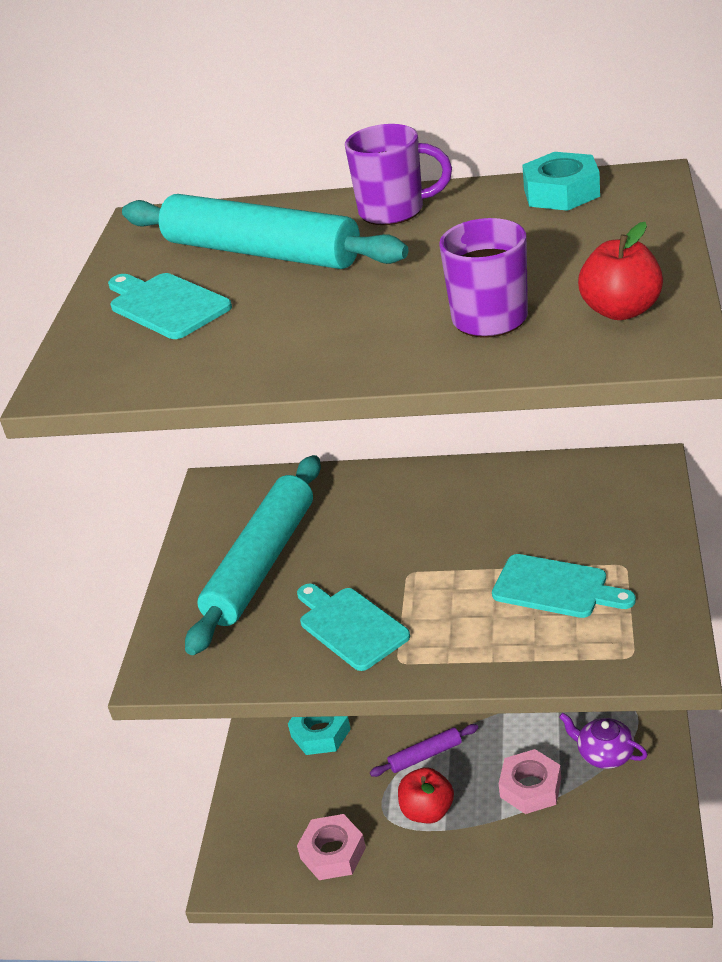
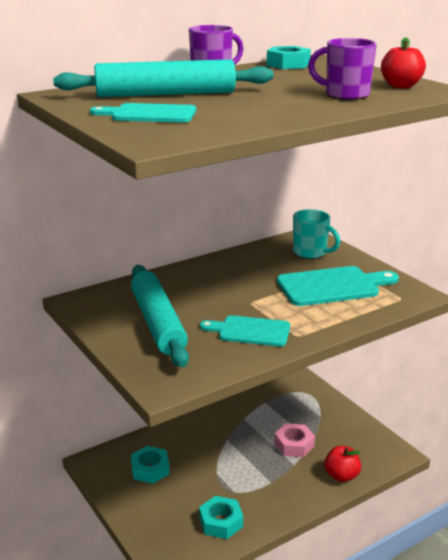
camera: 45 degrees left, 10 degrees down
pink nut [297,814,366,880] -> turquoise nut [199,496,243,539]
purple rolling pin [370,724,478,777] -> none
red apple [398,767,454,823] -> red apple moved to [324,446,361,482]
turquoise cutting board [492,554,636,618] -> turquoise cutting board [277,266,399,306], size x1.51
purple teapot [559,713,648,769] -> none
none -> turquoise mug [293,209,340,259]

